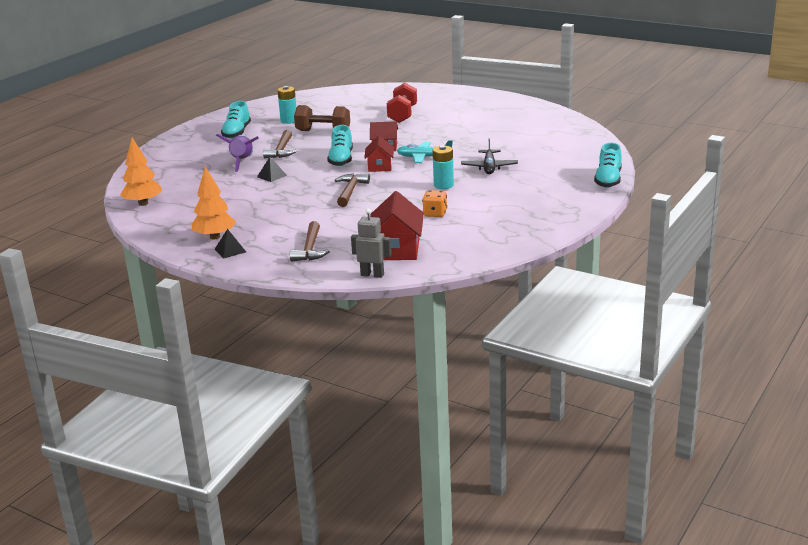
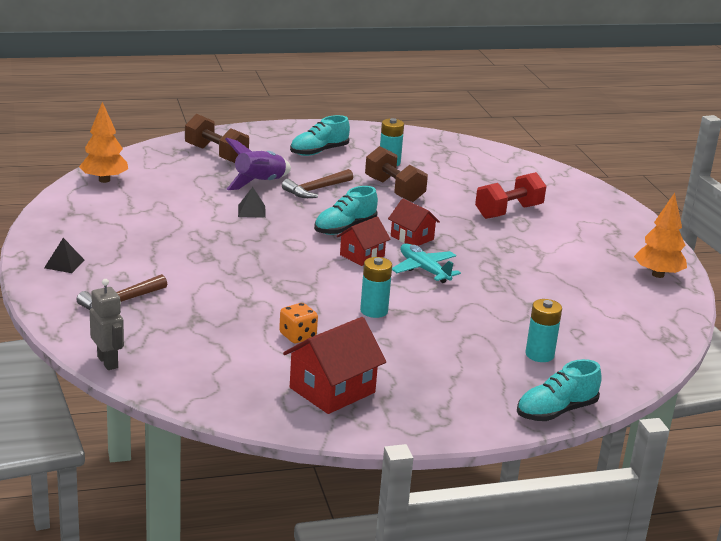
camera: 40 degrees right, 0 degrees up
orange tree [191,167,236,239] -> orange tree moved to [634,193,687,278]
brown hammer [335,173,370,207] -> none
red house [370,191,424,260] -> red house moved to [283,317,386,414]
black plane [461,138,518,174] -> none
none -> brown dumbbell [185,114,249,163]
none -> turquoise battery [525,299,562,362]

